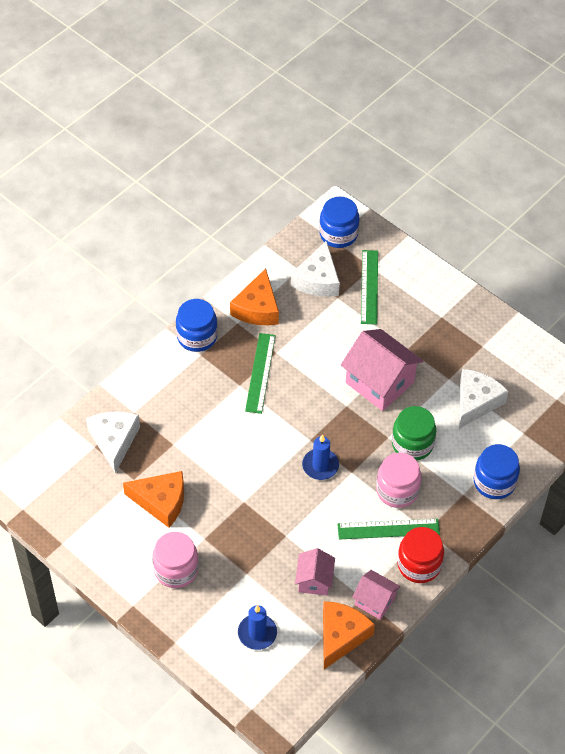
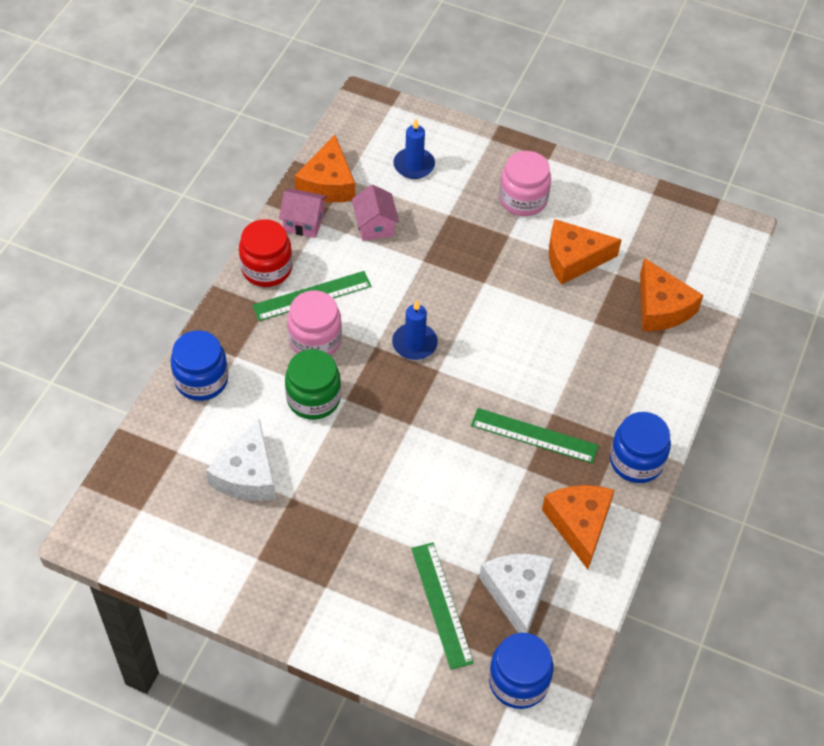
camera: 160 degrees right, 0 degrees up
white cheese [86,411,140,473] -> orange cheese [640,258,703,331]
green ruler [245,333,276,414] -> green ruler turned 60 degrees counterclockwise [471,408,599,464]
pink house [341,329,423,411] -> none

